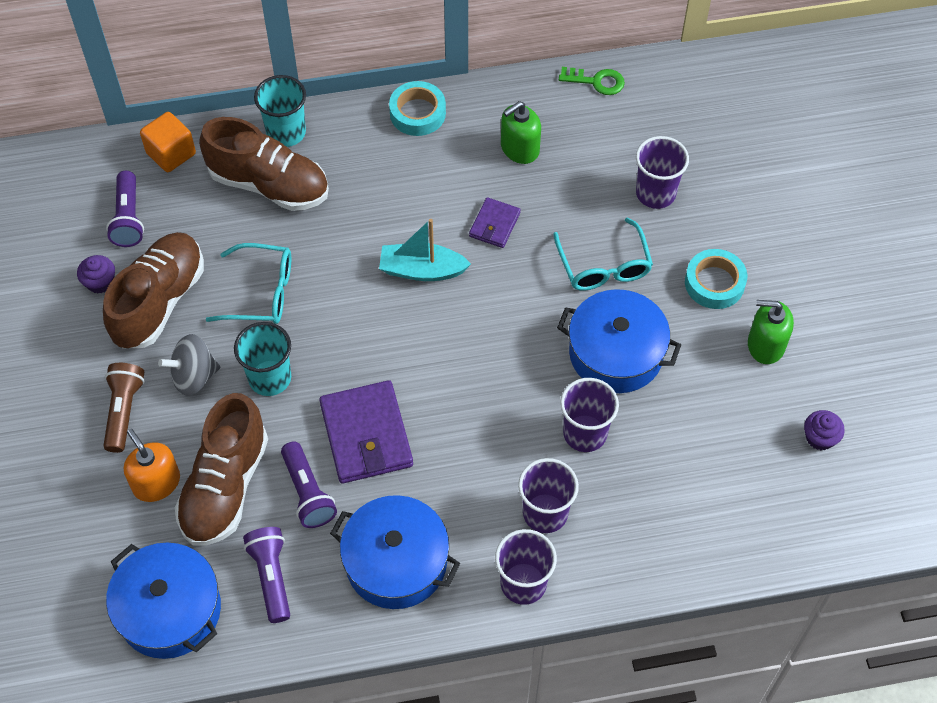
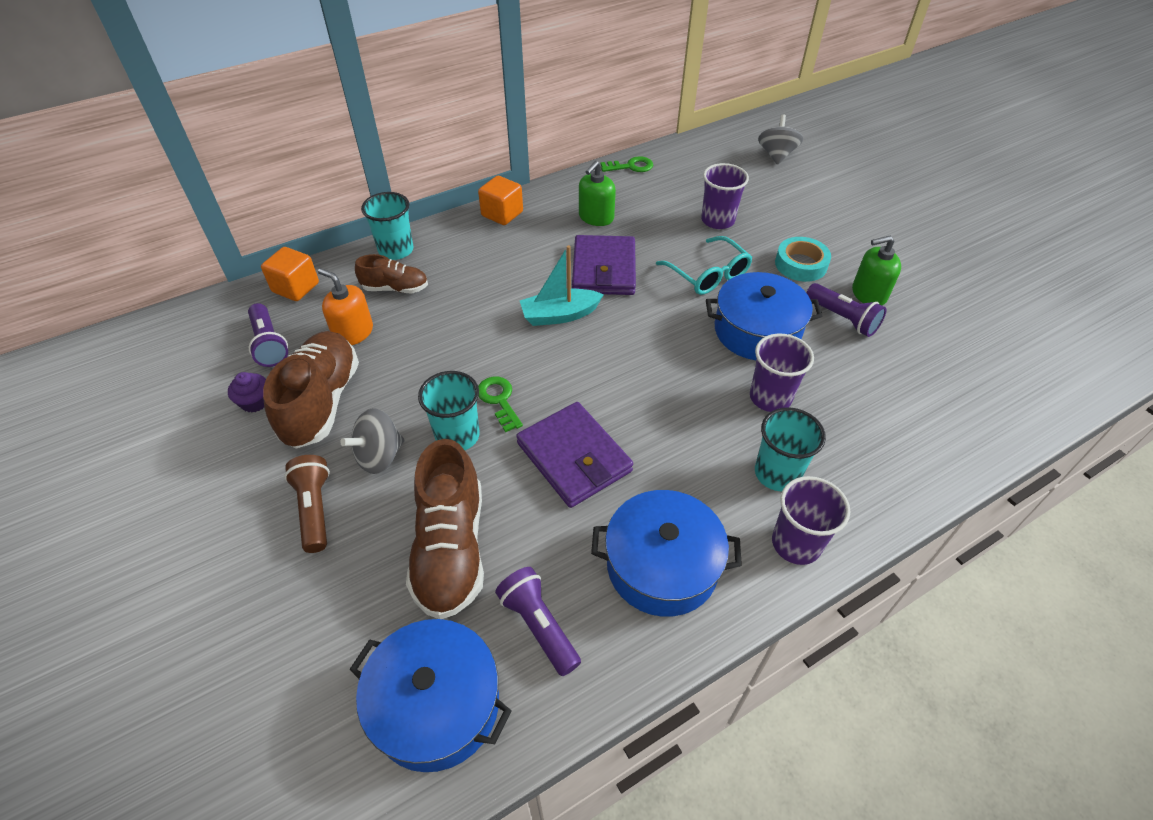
camera: 20 degrees left, 10 degrees down
orange soap dispenser [124,429,180,502] -> orange soap dispenser moved to [318,268,373,345]
brown shoe [199,117,329,211] -> brown shoe [355,254,428,293], size x0.56
turquoise glasses [206,243,291,324] -> none
purple flashlight [281,441,337,528] -> purple flashlight moved to [806,283,887,337]
turquoise tape [389,81,446,136] -> orange cube [478,176,523,225]
purple wallet [469,197,521,248] -> purple wallet [572,235,636,295], size x1.85
purple cup [518,458,579,533] -> turquoise cup [755,407,826,491]
purple cupcake [804,410,845,450] -> none
none -> green key [478,377,523,432]
none -> grey spinning top [758,114,803,165]

